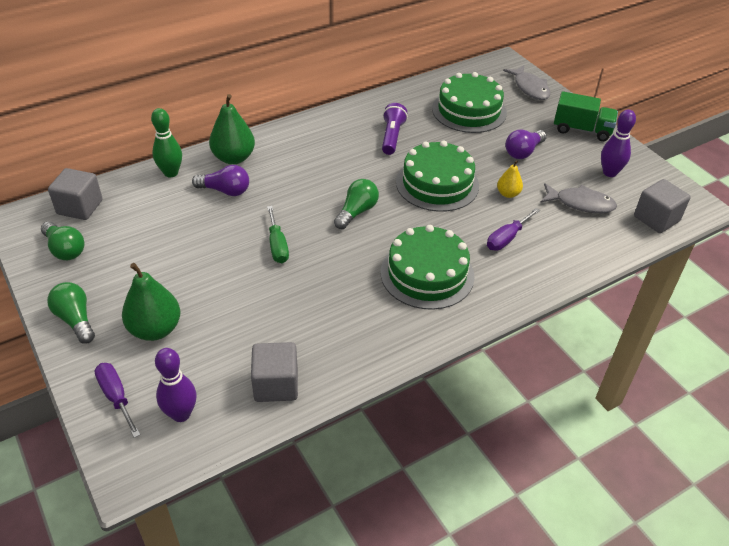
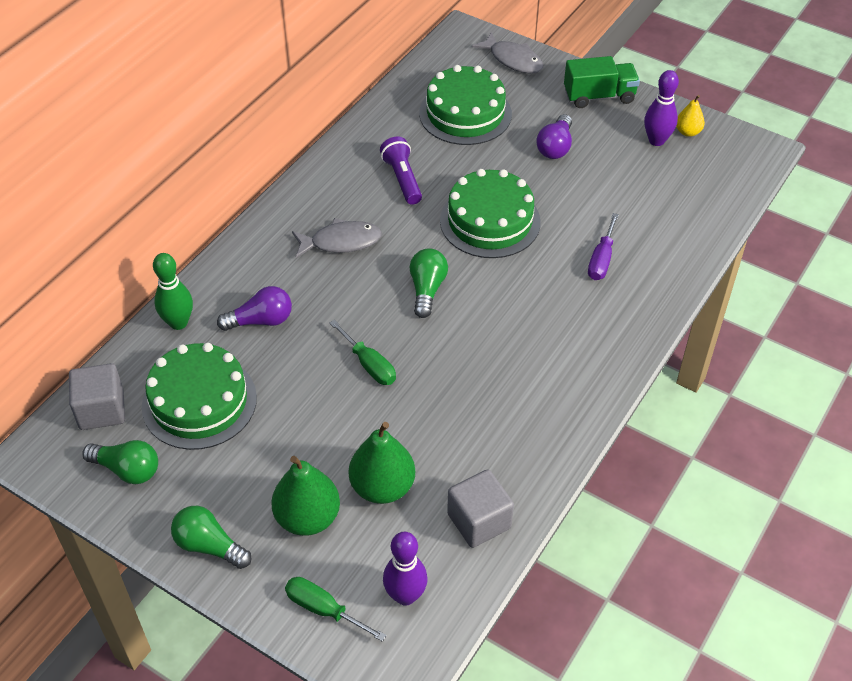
camera: 25 degrees left, 5 degrees up
purple screwdriver [94,363,140,438] -> green screwdriver [285,577,387,642]
green pear [209,94,255,164] -> green pear moved to [349,422,415,504]
green cake [381,225,475,310] -> green cake moved to [142,343,257,450]
yellow pear [497,161,523,198] -> yellow pear moved to [676,95,705,137]
grey fish [540,183,617,213] -> grey fish moved to [292,218,382,258]
grey cube [634,179,691,233] -> none

